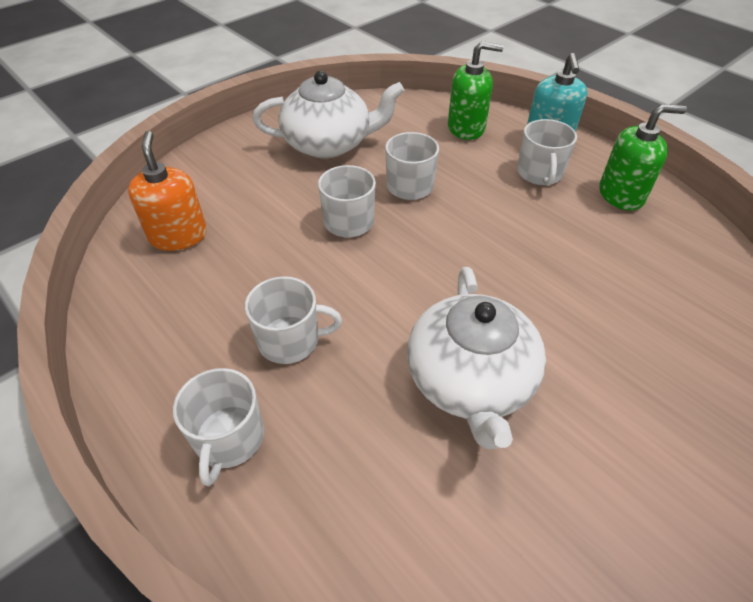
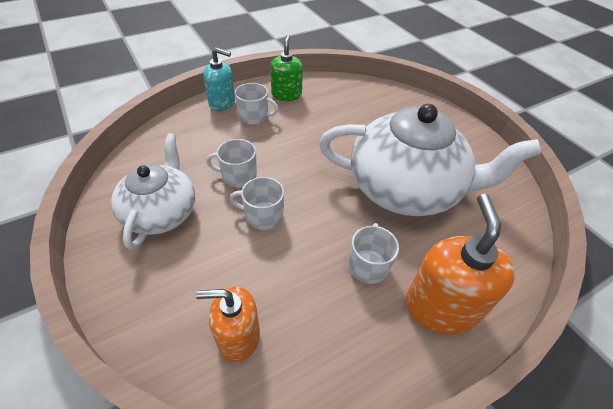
camera: 80 degrees left, 0 degrees up
white mug [173,368,264,486] -> orange soap dispenser [406,194,515,335]
white teapot [407,267,546,449] -> white teapot [319,104,541,216], size x1.64
green soap dispenser [448,41,504,140] -> none

